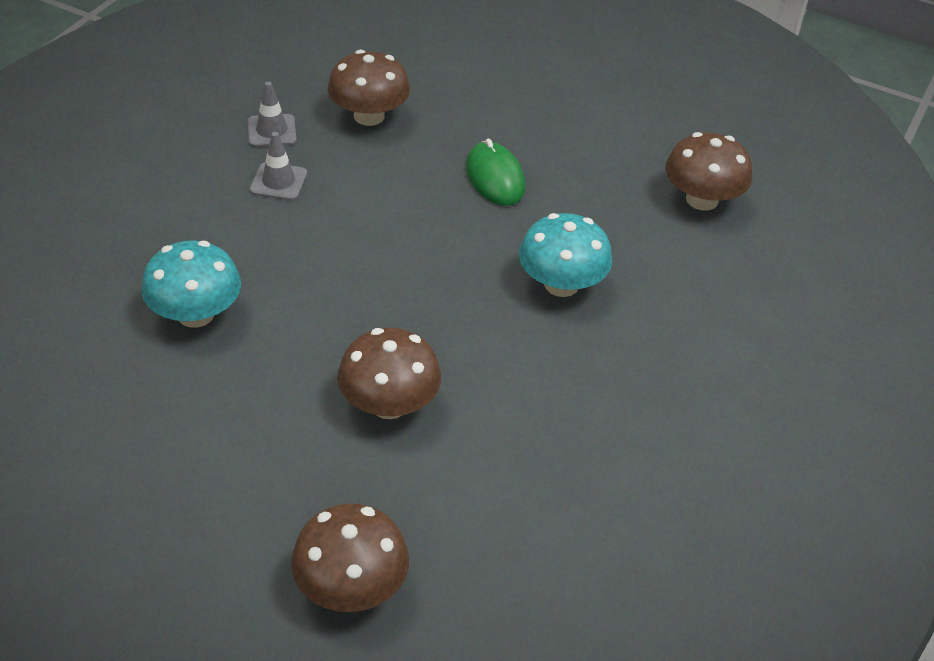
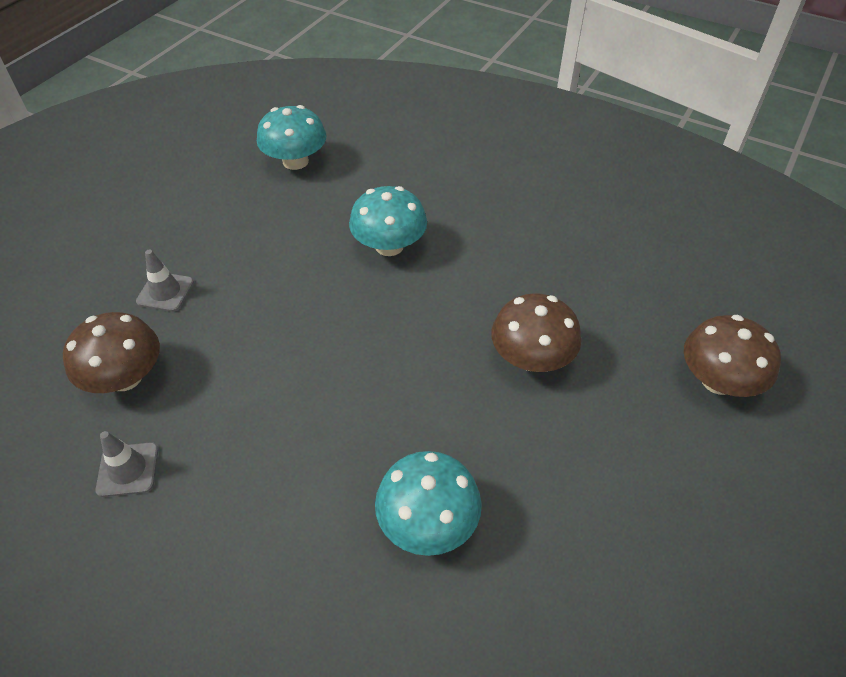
camera: 85 degrees left, 5 degrees up
grey traffic cone [250,132,307,201] -> grey traffic cone moved to [136,250,194,312]
green mouse [466,139,525,206] -> none
brown mushroom [666,132,752,211] -> turquoise mushroom [257,105,326,170]

